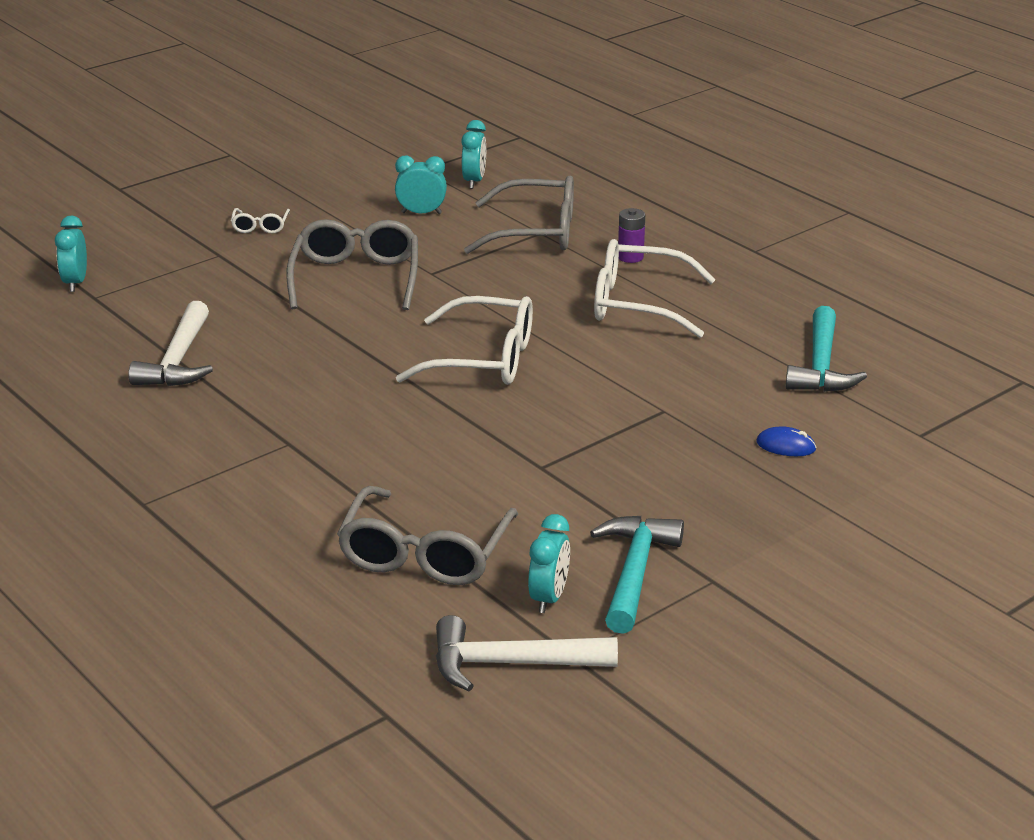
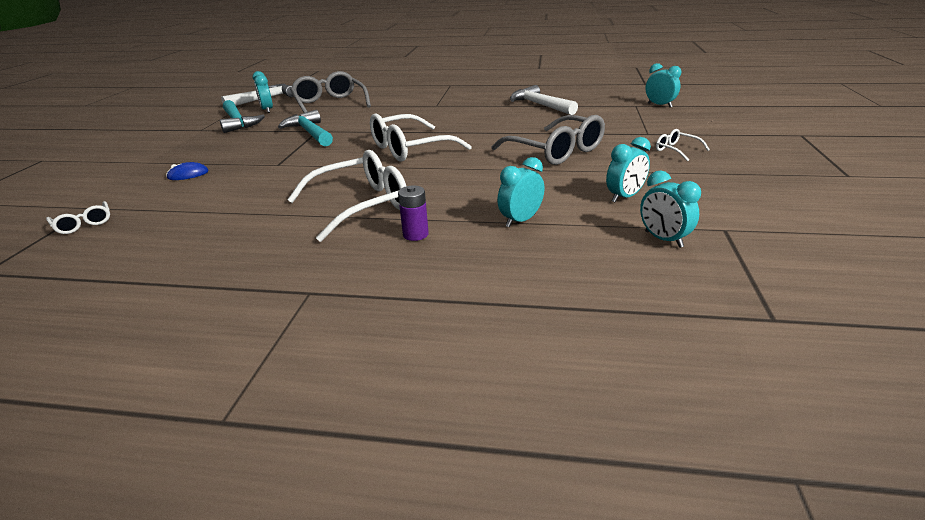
camera: 140 degrees right, 0 degrees up
grey glasses [464,176,574,254] -> turquoise clock [497,157,544,227]
turquoise hammer [786,306,867,392] -> turquoise hammer moved to [278,110,333,146]
none -> white glasses [46,201,110,234]

